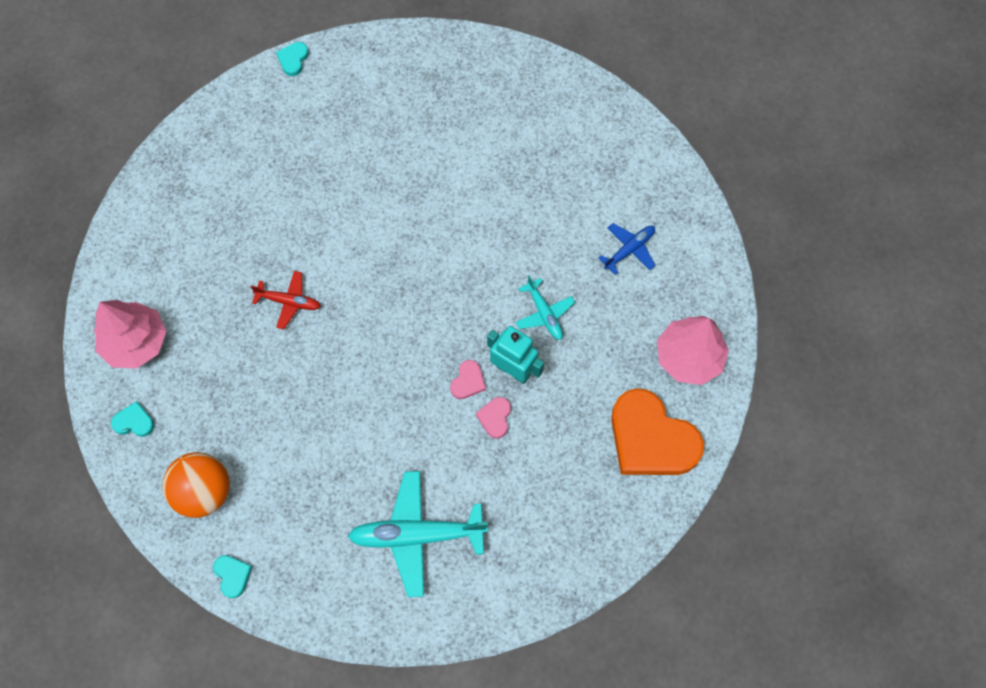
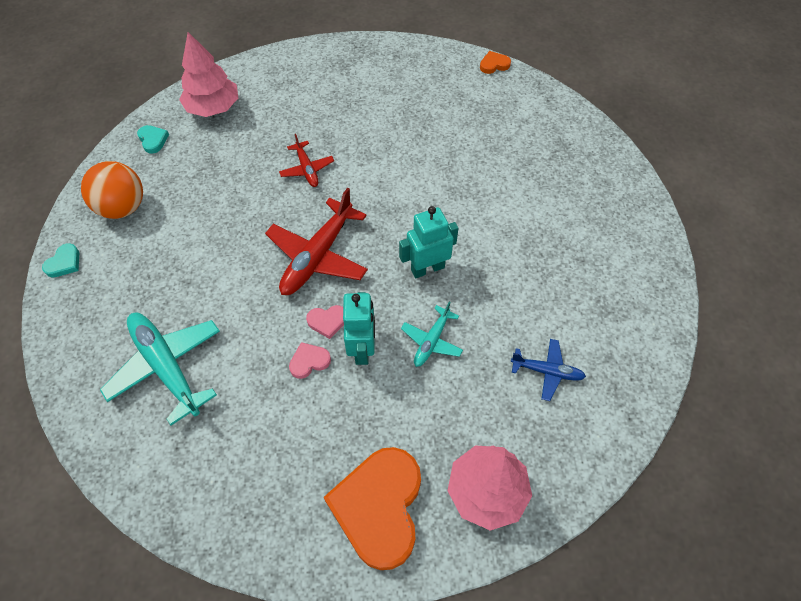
camera: 55 degrees right, 10 degrees down
turquoise heart [276,42,309,76] -> orange heart [480,51,511,74]
none -> red plane [265,188,368,295]
none -> turquoise robot [399,206,459,278]

